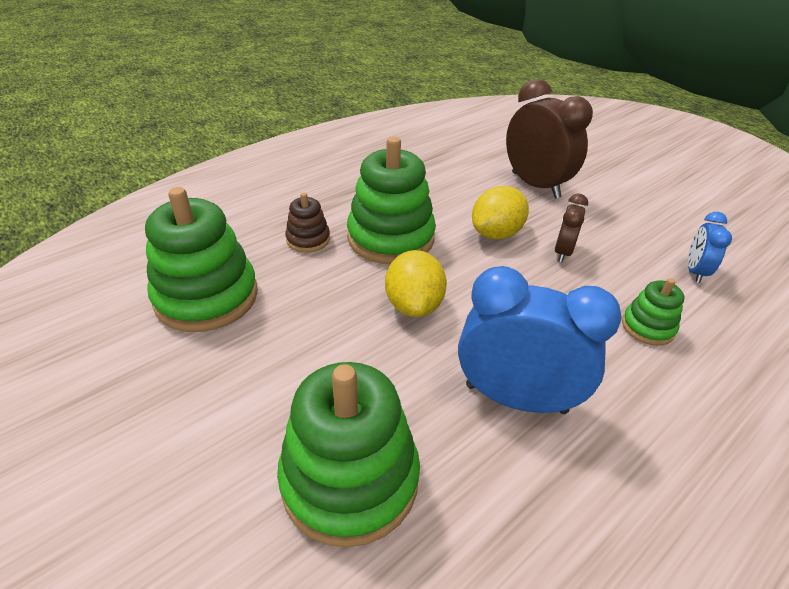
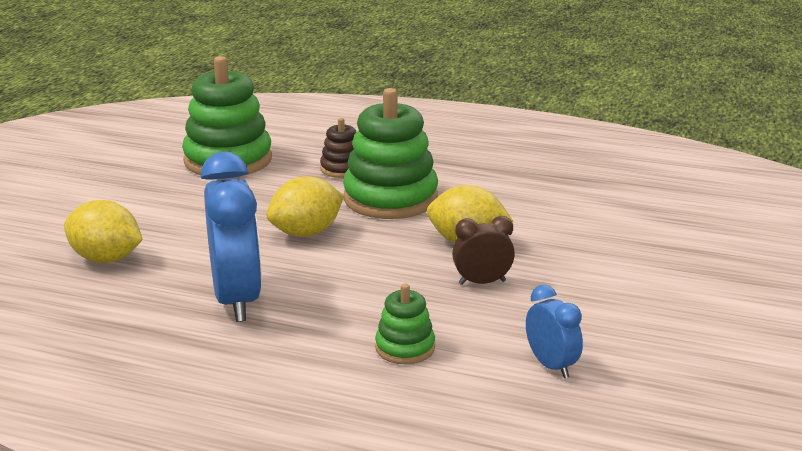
camera: 60 degrees right, 15 degrees down
green stacking toy [277,362,420,547] -> yellow lemon [64,200,143,263]
brown clock [506,79,593,198] -> none
blue clock [688,212,732,283] -> blue clock turned 75 degrees clockwise [526,285,583,378]

